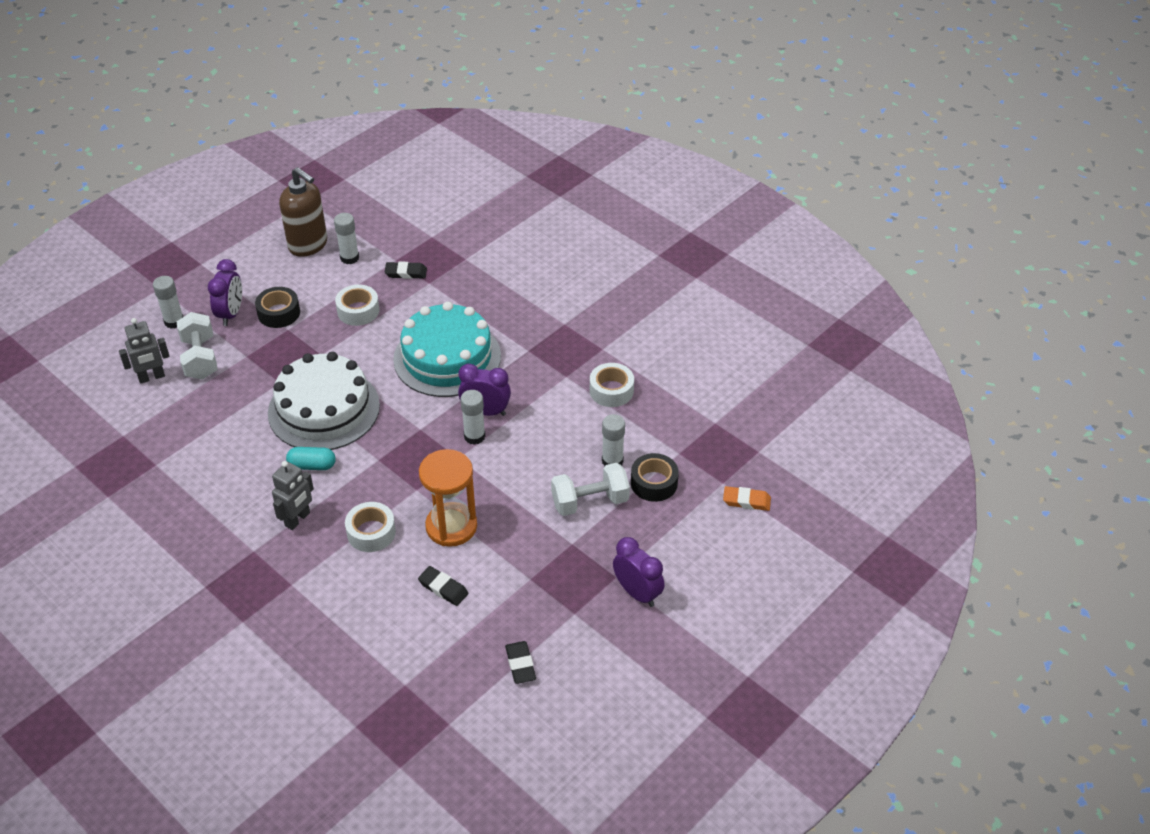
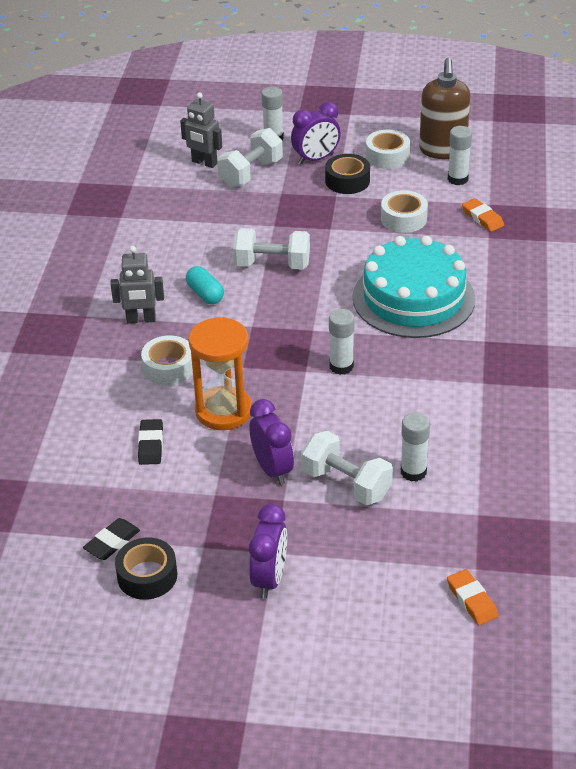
camera: 55 degrees right, 5 degrees down
white cake [268,352,380,450] -> white dumbbell [233,228,310,270]
black eraser [385,262,427,279] -> orange eraser [462,198,504,232]
purple clock [458,364,511,416] -> purple clock moved to [250,399,294,485]
white tape [590,363,634,407] -> white tape moved to [366,130,410,169]
black tape [631,453,679,502] -> black tape moved to [115,537,177,600]

